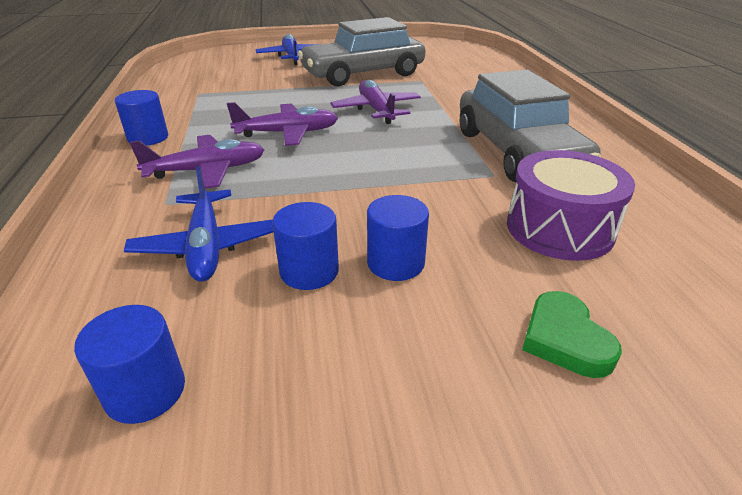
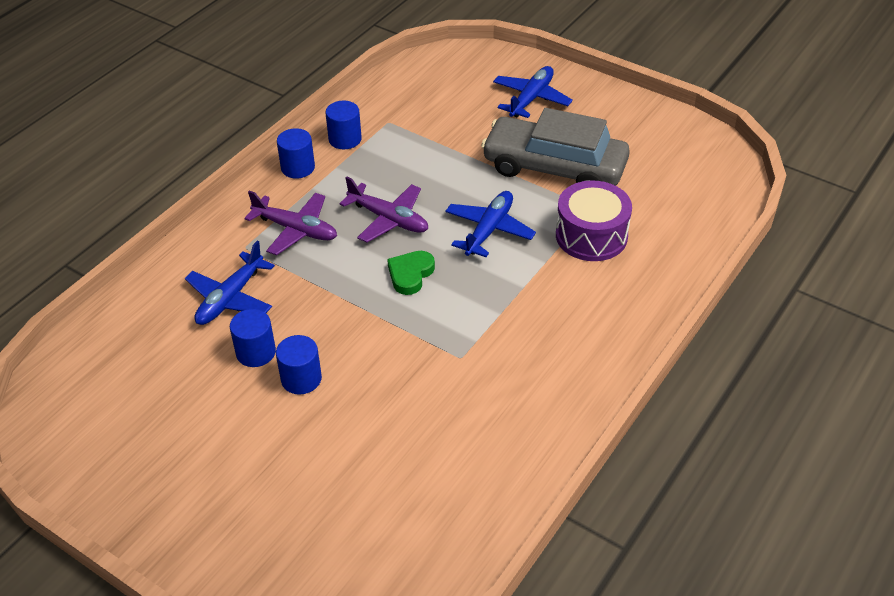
camera: 45 degrees right, 10 degrees up
blue cylinder [74,305,185,424] -> blue cylinder moved to [326,101,362,149]
purple plane [331,80,421,124] -> blue plane [445,191,536,257]
grey car [460,70,601,182] -> none
purple drum [507,150,635,261] -> purple drum moved to [556,180,632,261]
green heart [522,291,622,378] -> green heart moved to [387,251,435,295]

